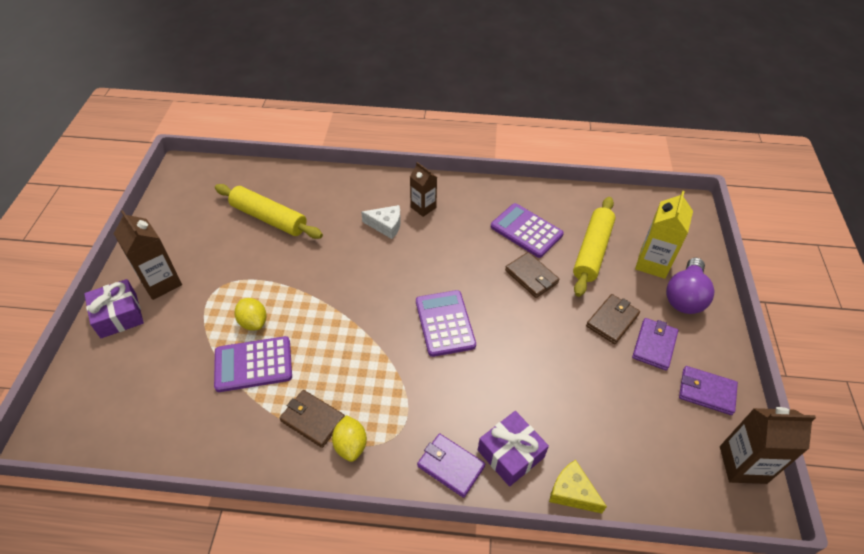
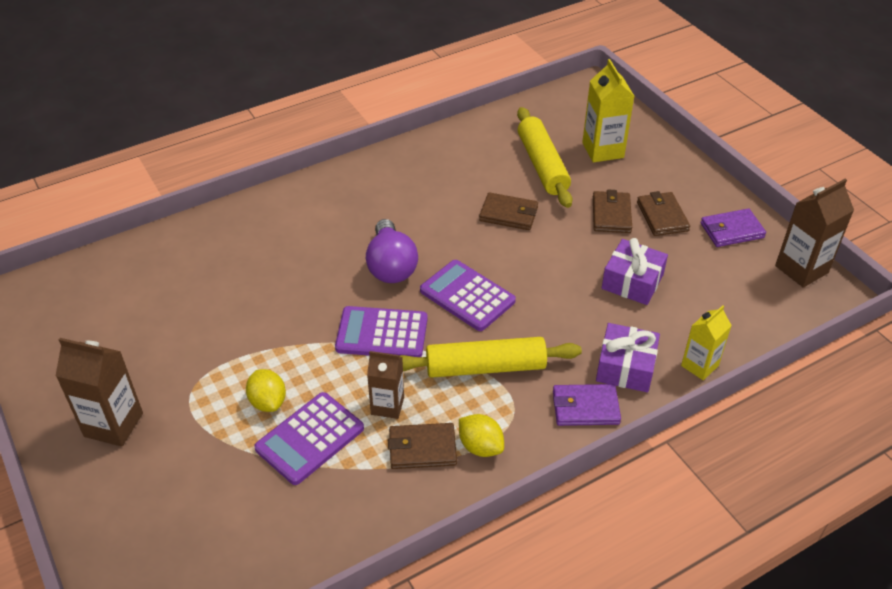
camera: 35 degrees left, 5 degrees down
purple gift [84,279,144,338] -> purple gift moved to [602,238,668,305]
yellow rolling pin [215,184,323,239] -> yellow rolling pin moved to [399,337,582,378]
yellow lemon [235,298,267,330] -> yellow lemon turned 45 degrees clockwise [246,369,286,412]
white cheese [361,205,401,239] -> none
brown carton [410,162,437,217] -> brown carton moved to [367,351,404,419]
purple calculator [491,203,564,258] -> purple calculator moved to [335,306,428,357]
yellow cheese [549,460,607,514] -> yellow carton [681,305,732,380]
purple wallet [632,318,678,371] -> brown wallet [637,191,690,236]
purple light bulb [666,257,714,314] -> purple light bulb moved to [366,219,418,283]

